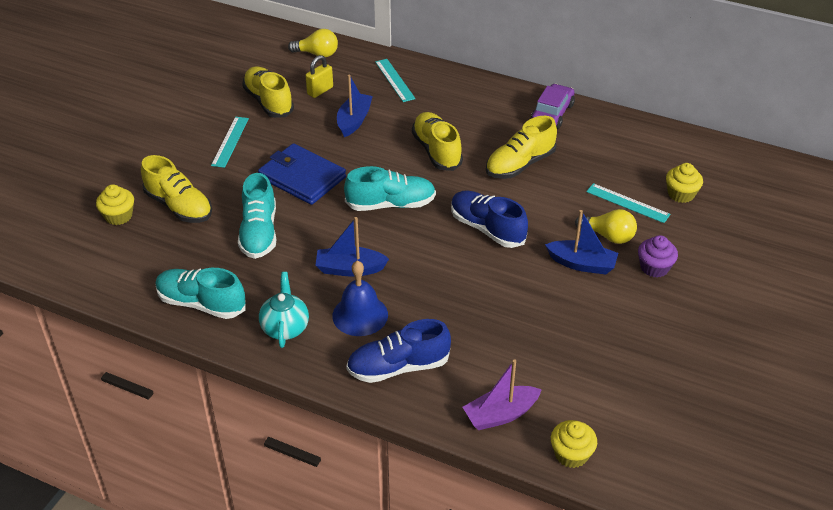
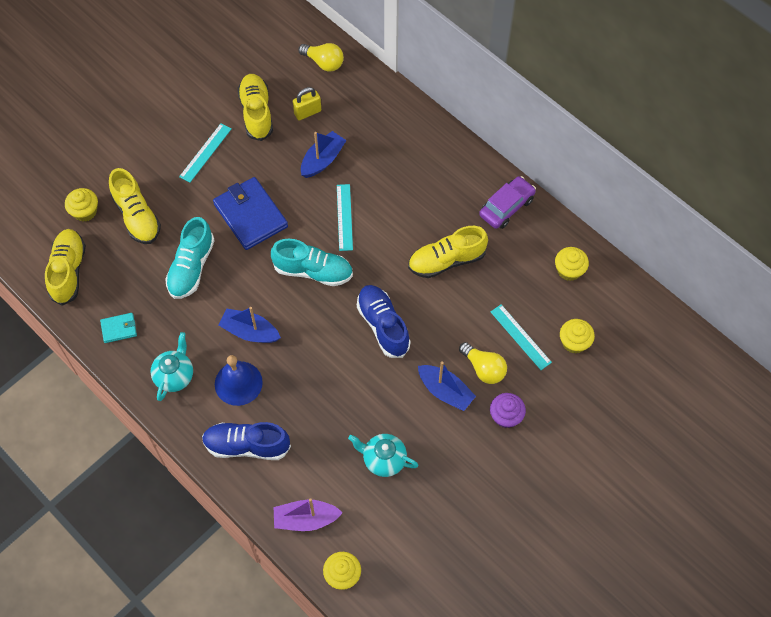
camera: 20 degrees right, 20 degrees up
turquoise shoe [155,268,246,319] -> turquoise wallet [100,313,137,343]
turquoise ruler [375,59,416,102] -> turquoise ruler moved to [337,184,353,251]
yellow shoe [412,112,463,171] -> yellow shoe moved to [45,229,86,306]
none -> turquoise teapot [348,434,419,477]
none -> yellow cupcake [555,247,589,281]

